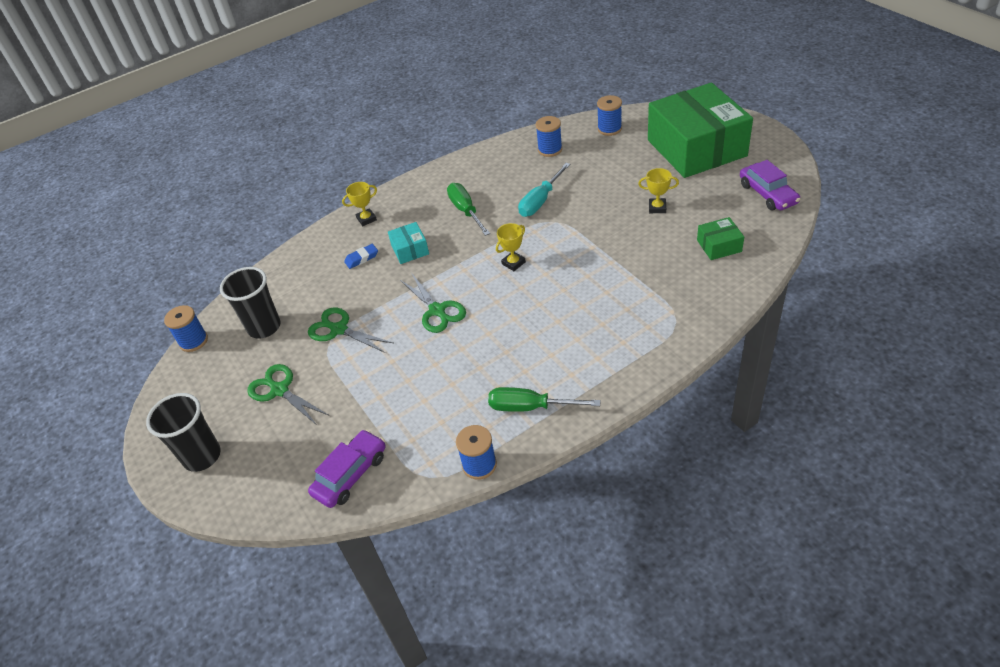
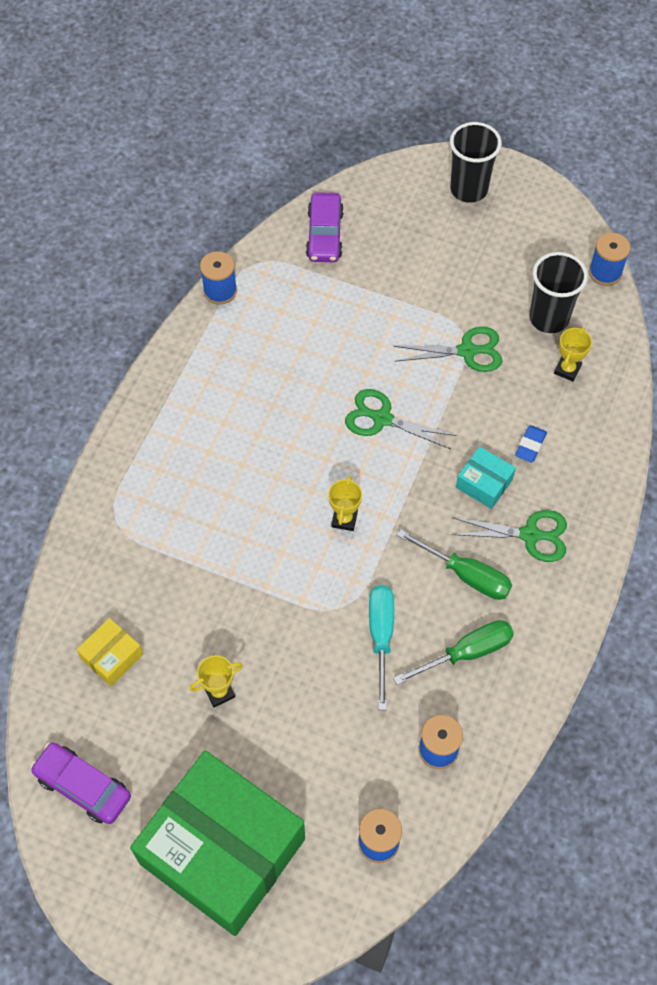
camera: 140 degrees right, 15 degrees up
green scissors [247,364,328,425] -> green scissors moved to [451,510,567,562]
yellow trophy [342,182,377,226] -> yellow trophy moved to [554,327,592,381]
green screwdriver [488,387,601,412] -> green screwdriver moved to [393,620,514,685]
green box [697,217,744,260] -> yellow box [77,618,143,686]

